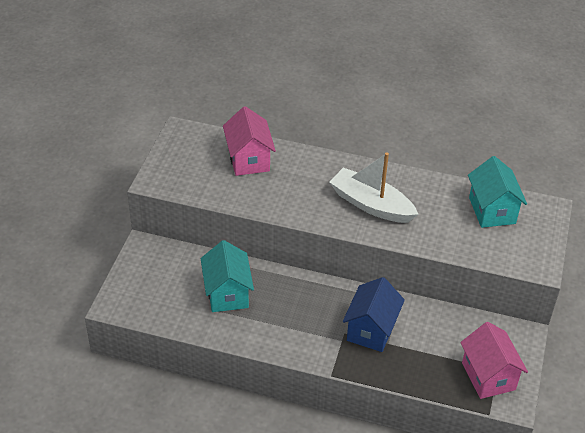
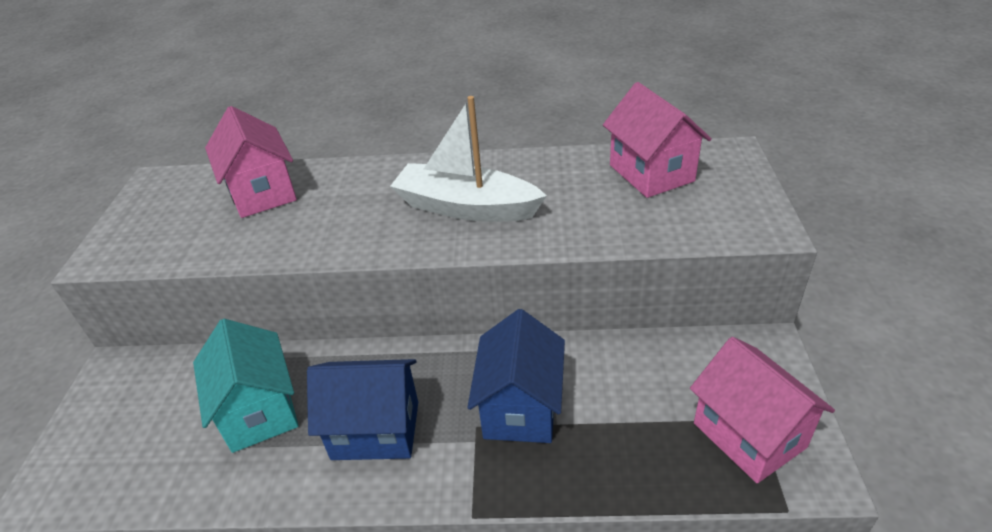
camera: 10 degrees left, 5 degrees down
turquoise house [468,156,527,228] -> pink house [603,82,712,198]
none -> blue house [307,359,418,460]

